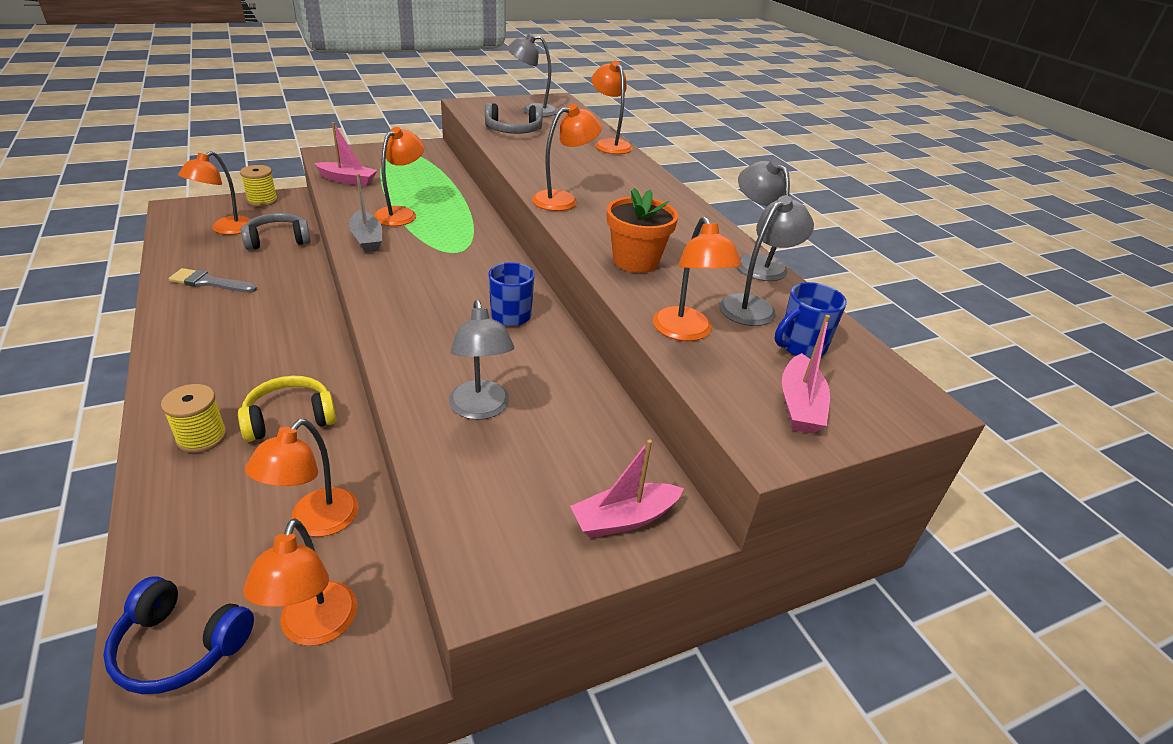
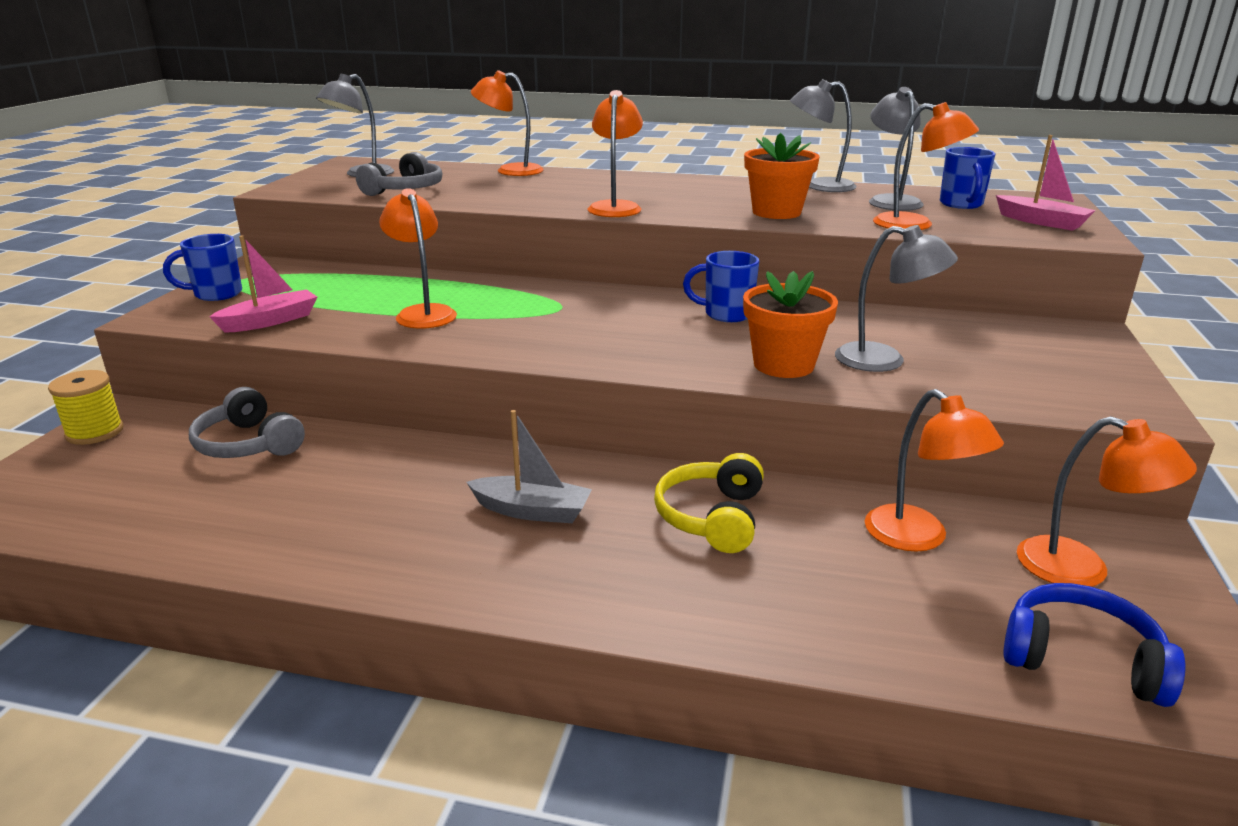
camera: 50 degrees left, 10 degrees down
blue headphones [103,576,254,694] -> blue headphones turned 120 degrees counterclockwise [1003,583,1185,707]
yellow spool [161,384,227,453] -> none
grey brush [168,268,257,293] -> none
orange lamp [178,151,251,235] -> none
grey headphones [241,213,311,250] -> grey headphones turned 60 degrees counterclockwise [189,387,305,458]
grey boat [349,173,382,253] -> grey boat moved to [466,410,592,523]
pink boat [570,439,684,538] -> none
none -> blue mug [163,234,242,301]
none -> orange flower pot [743,271,838,378]

